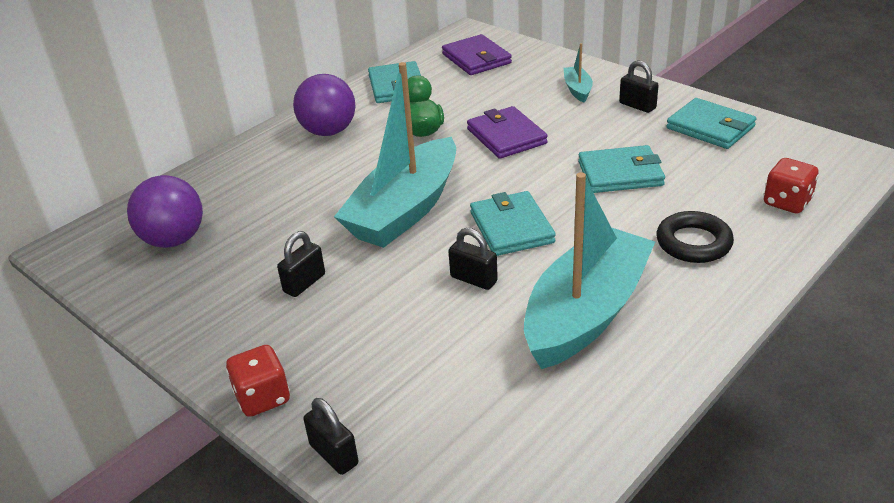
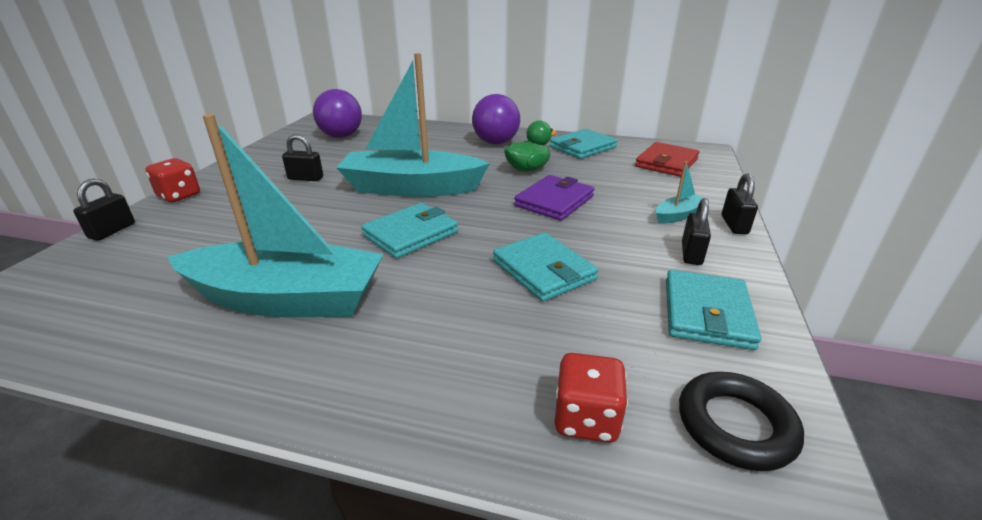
camera: 60 degrees right, 5 degrees down
purple wallet [442,34,512,75] -> red wallet [635,142,699,177]
black padlock [448,228,498,290] -> black padlock moved to [722,173,758,234]
black ring [656,211,734,263] -> black ring moved to [679,372,804,471]

